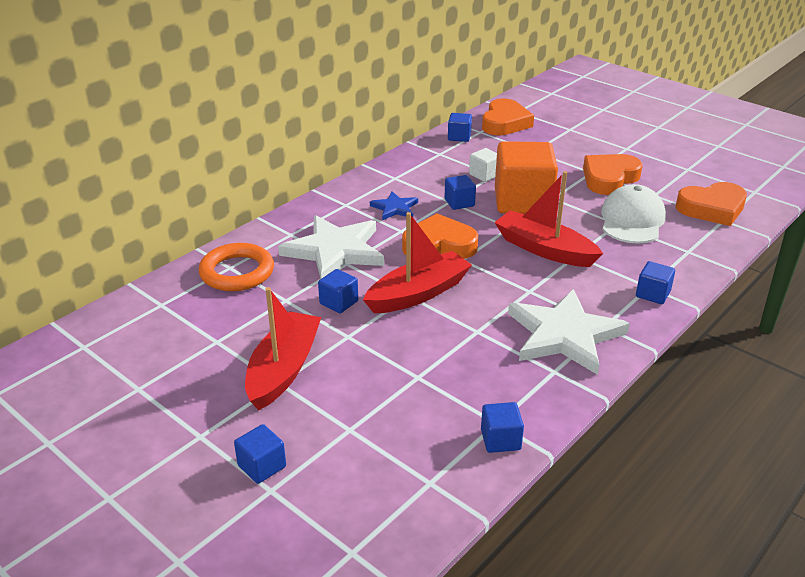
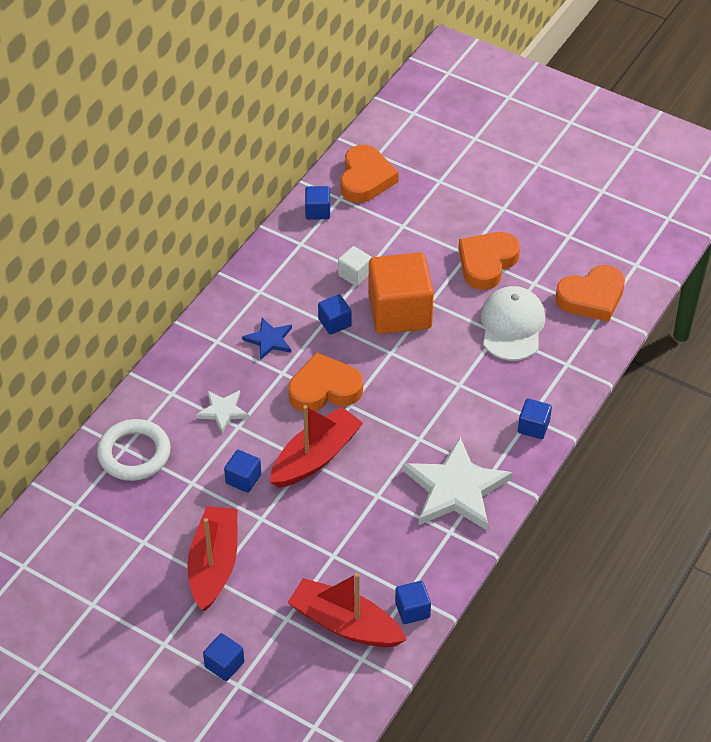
camera: 10 degrees left, 15 degrees up
orange ring [199,243,274,291] -> white ring [97,419,171,481]
white star [278,215,384,279] -> white star [196,390,249,433], size x0.50
red boat [494,171,603,267] -> red boat moved to [287,573,407,647]

